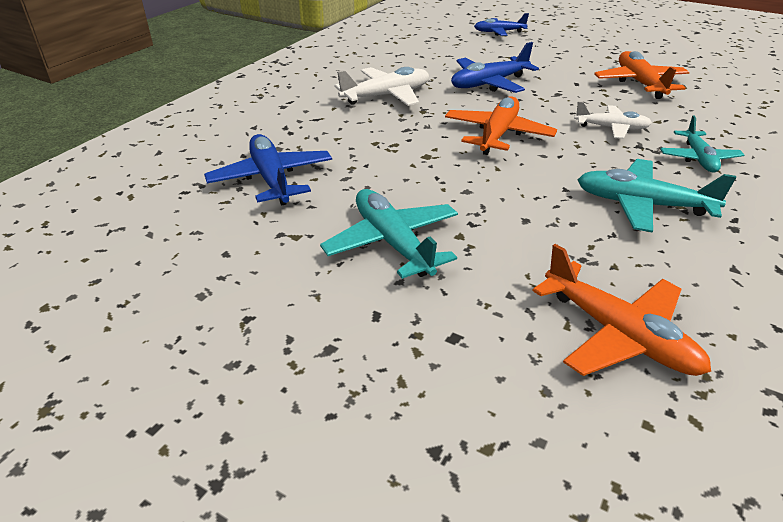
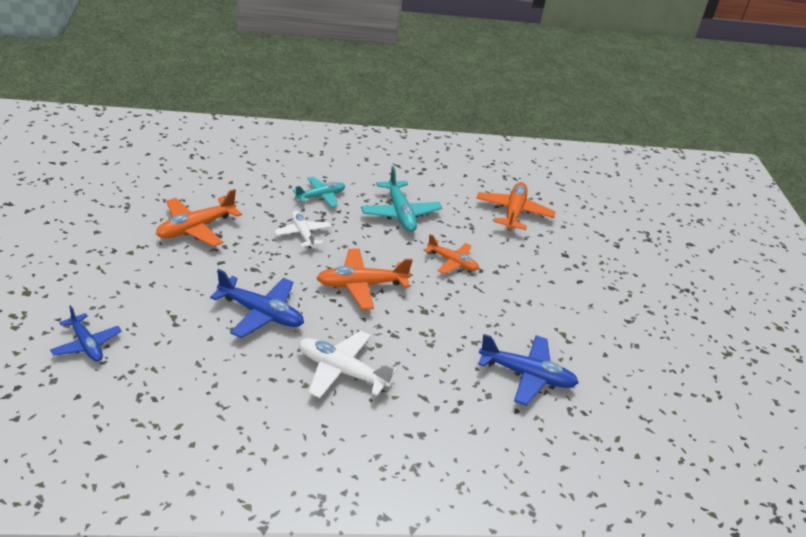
camera: 130 degrees left, 0 degrees up
blue plane [204,134,332,206] -> blue plane turned 105 degrees counterclockwise [478,334,578,405]
turquoise plane [320,189,458,279] -> none
none -> orange plane [424,234,479,274]

